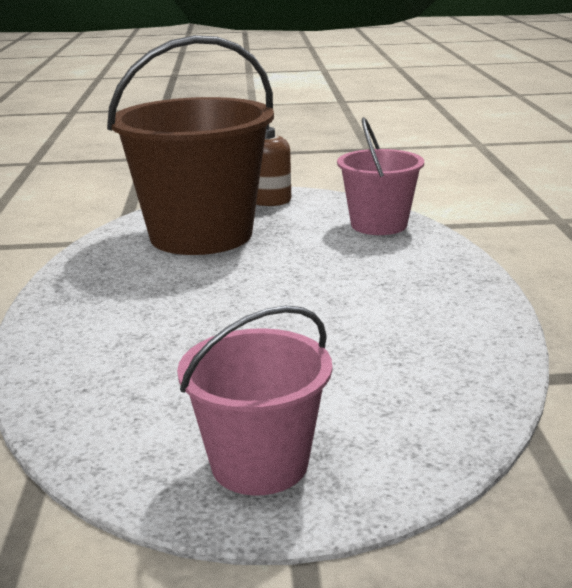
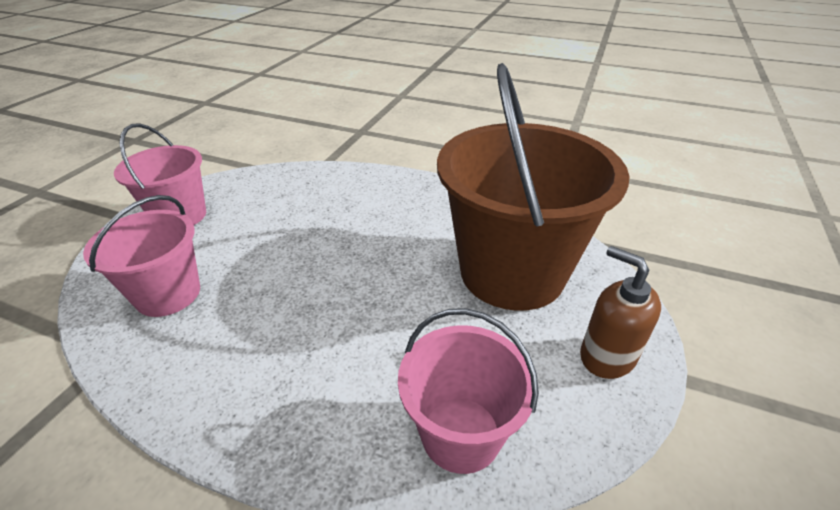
camera: 115 degrees right, 15 degrees up
none -> pink bucket [83,195,200,317]

